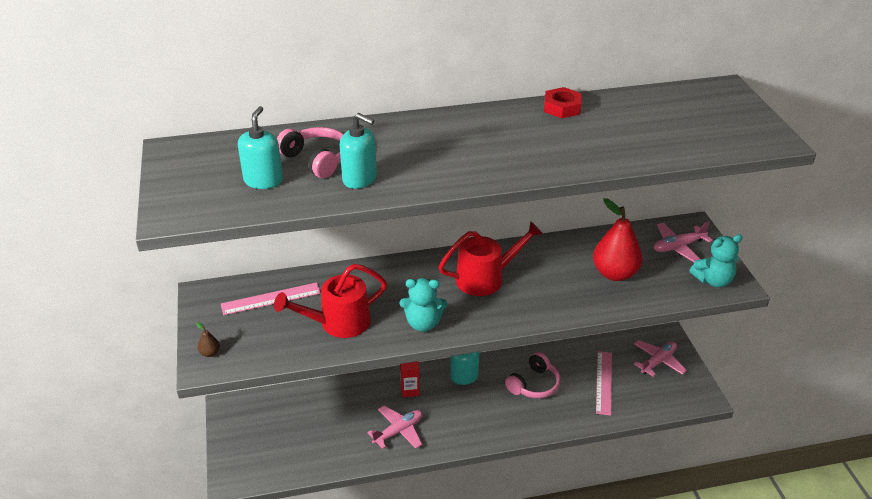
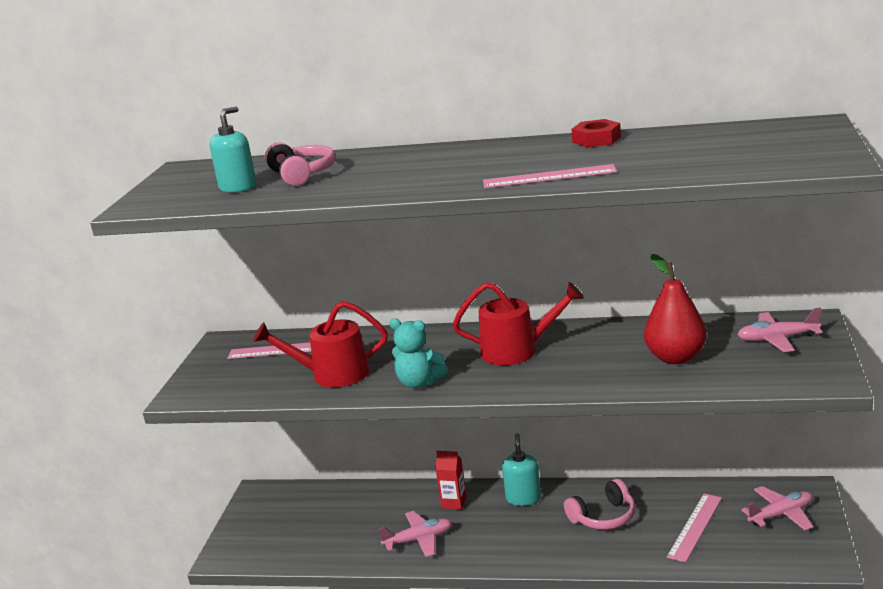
camera: 25 degrees right, 15 degrees down
brown pear [196,322,220,357] -> none
turquoise soap dispenser [340,113,377,189] -> none
turquoise teddy bear [689,234,743,287] -> none
none -> pink ruler [483,164,617,188]

